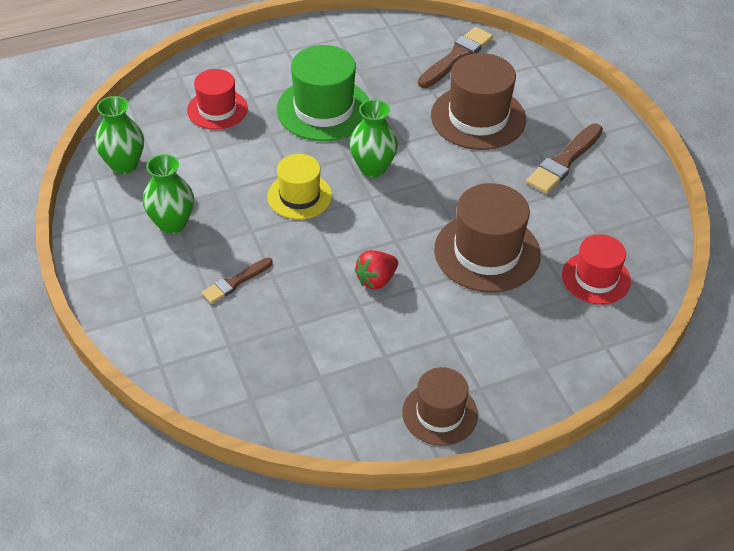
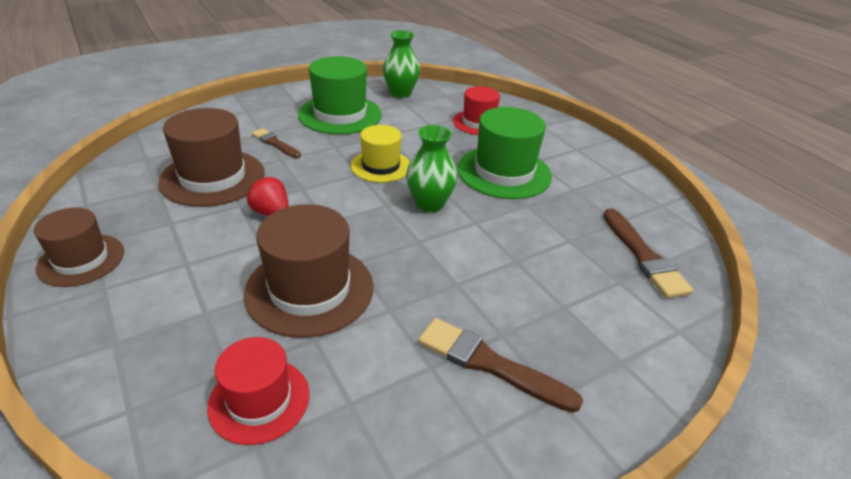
camera: 80 degrees right, 10 degrees down
green vase [143,154,194,234] -> green hat [298,56,382,134]
brown brush [418,27,493,88] -> brown brush turned 45 degrees clockwise [603,208,693,298]
brown hat [431,53,526,150] -> brown hat moved to [158,108,265,207]

